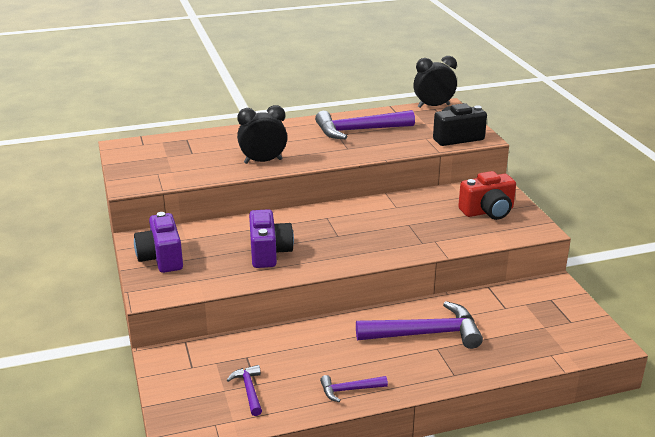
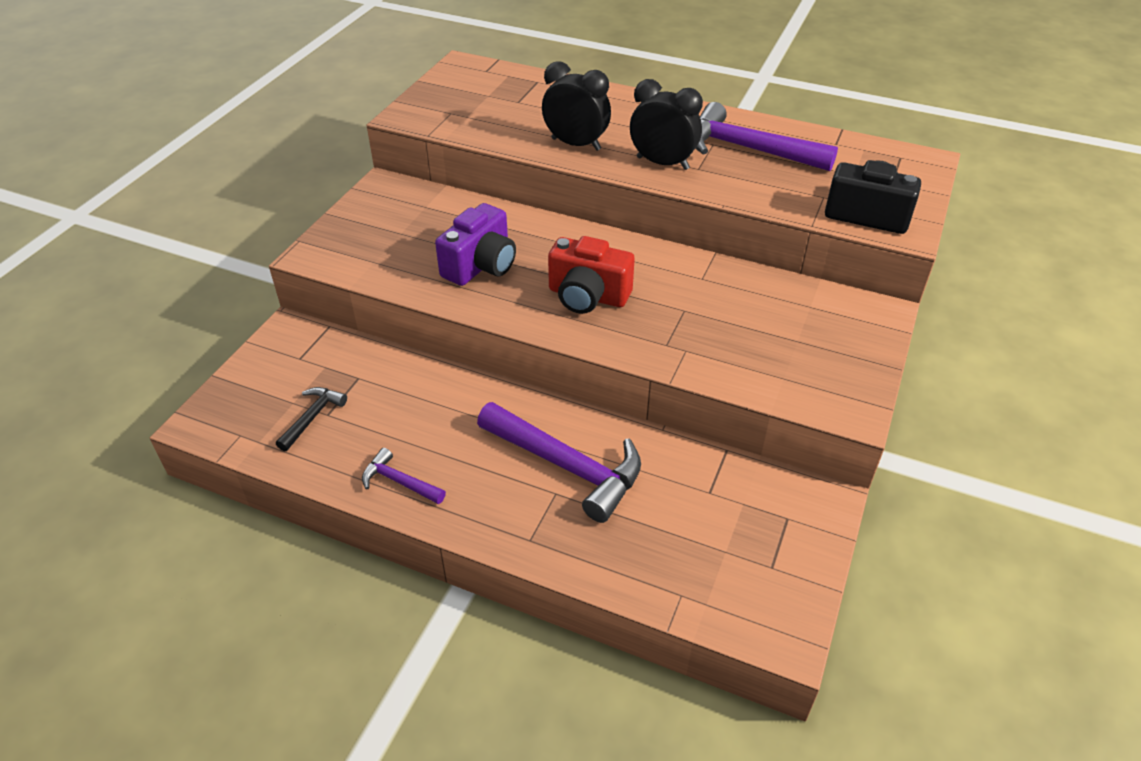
camera: 40 degrees right, 15 degrees up
purple camera [134,212,183,273] -> none
purple hammer [227,365,262,416] -> black hammer [276,387,347,451]
black clock [413,56,457,108] -> black clock moved to [630,79,703,170]
red camera [458,171,516,220] -> red camera moved to [548,236,635,314]

